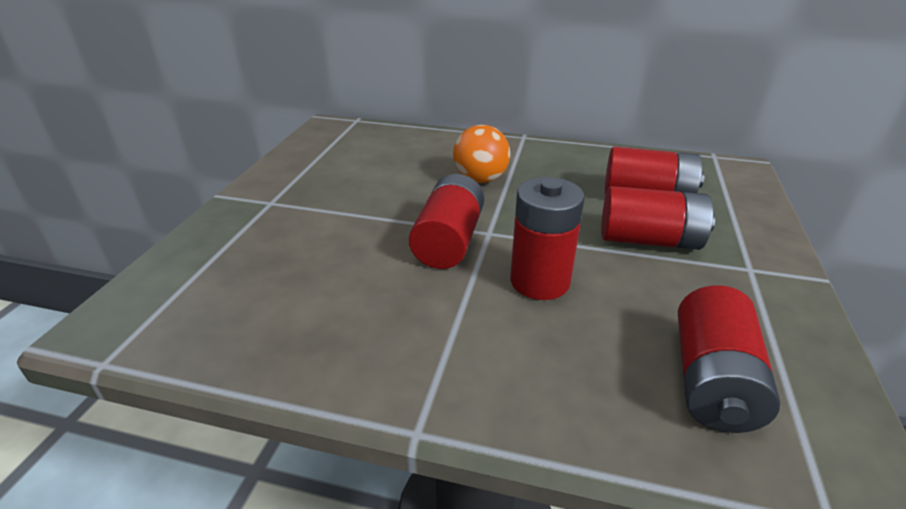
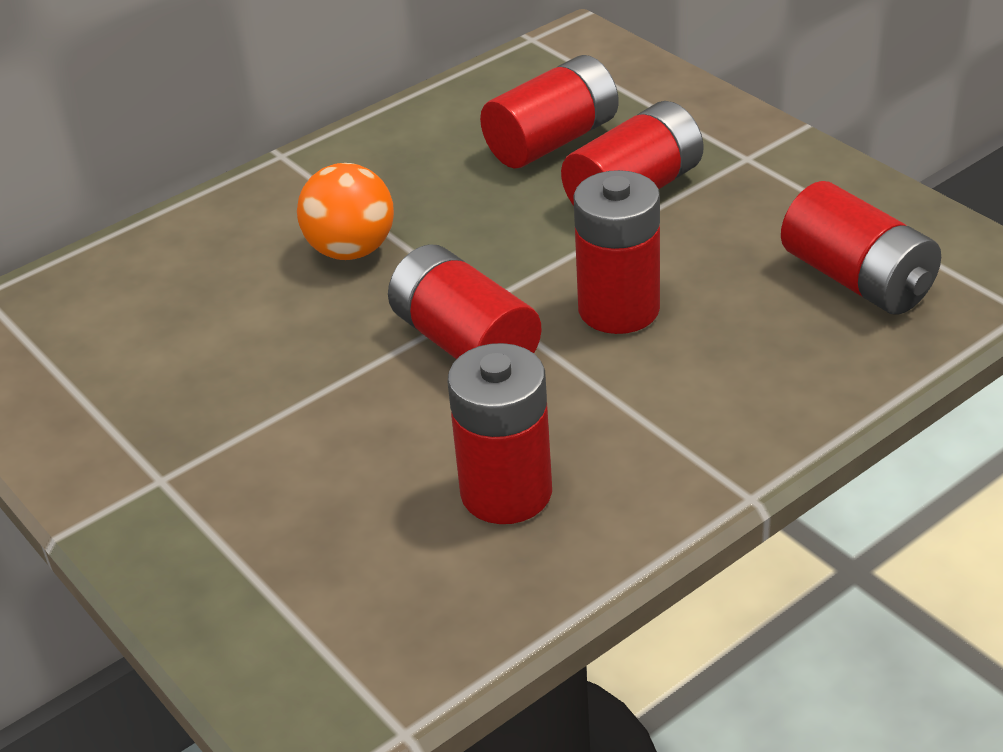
camera: 50 degrees left, 5 degrees up
none -> red battery [448,343,552,524]

